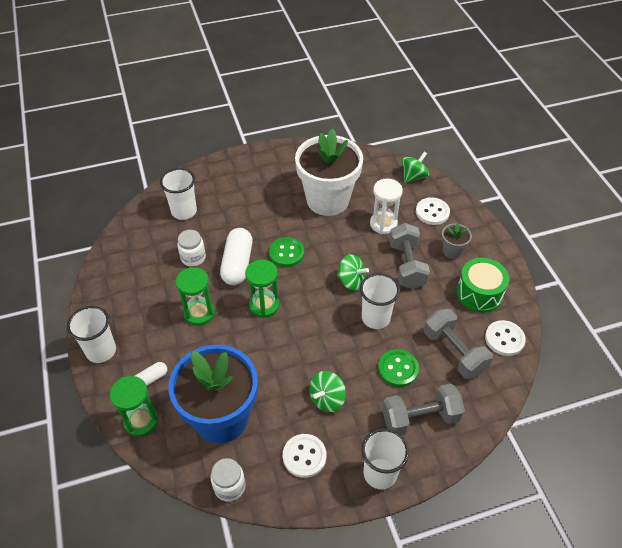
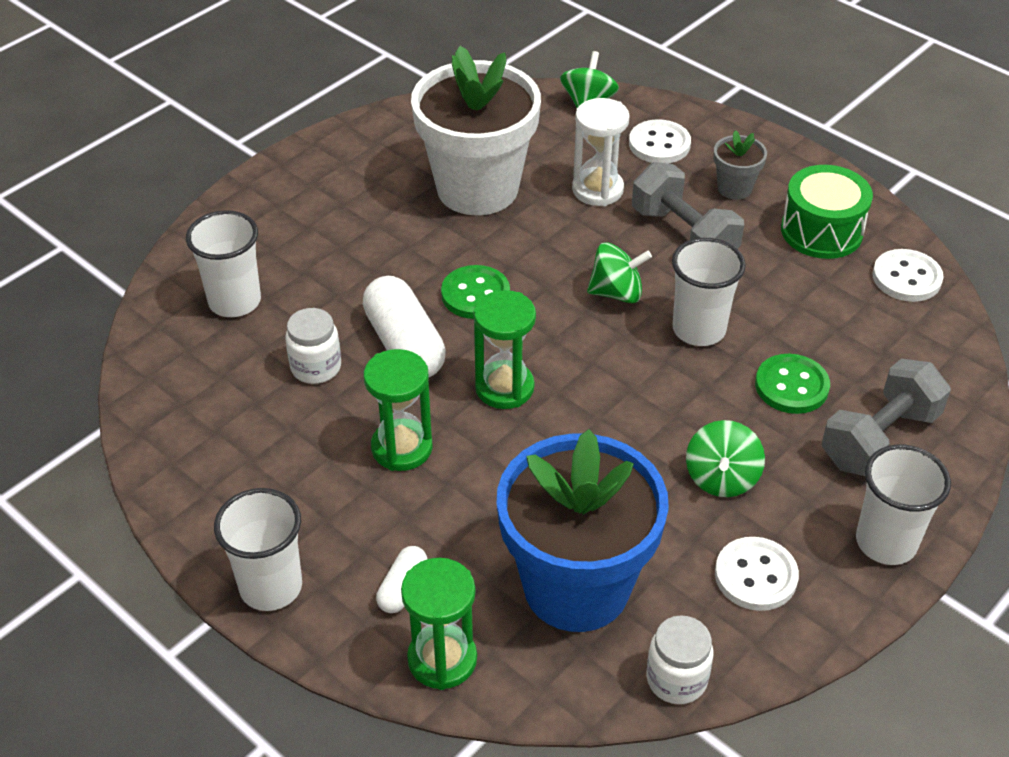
camera: 30 degrees left, 5 degrees down
grey dumbbell [424,309,493,379] -> none

